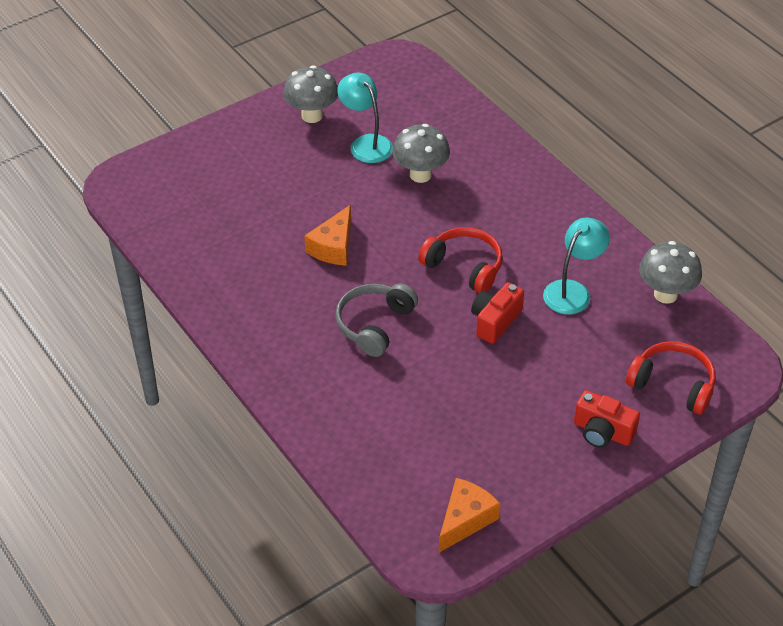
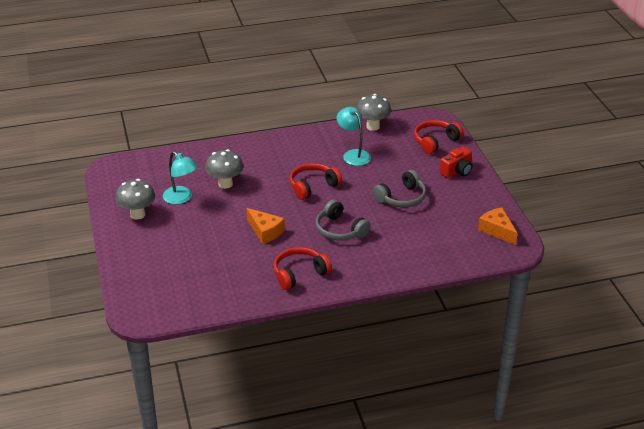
camera: 70 degrees left, 10 degrees down
turquoise lamp [337,73,393,163] -> turquoise lamp turned 120 degrees counterclockwise [163,151,198,204]
red camera [471,282,524,344] -> none
none -> red headphones [274,247,332,290]
none -> grey headphones [373,170,426,208]

